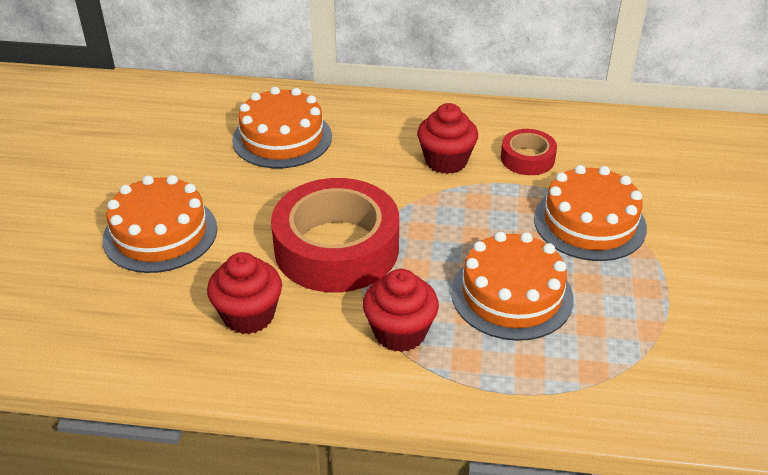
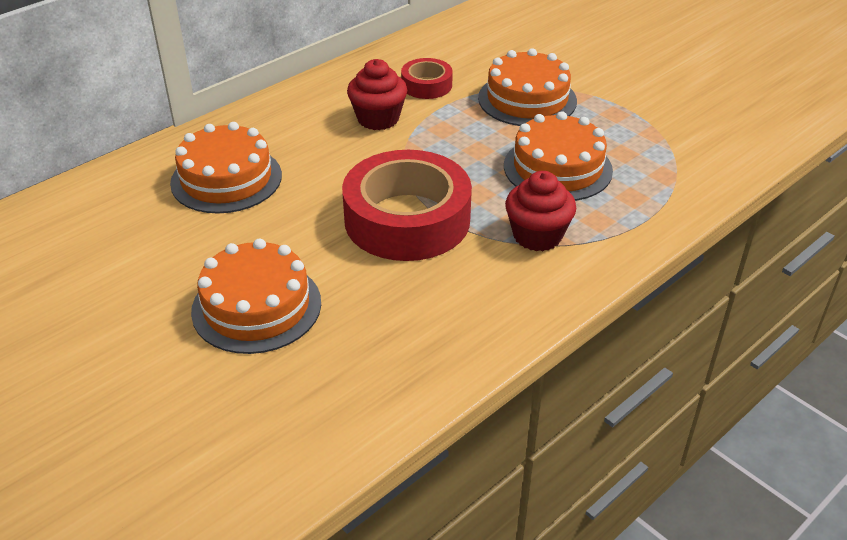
camera: 50 degrees left, 0 degrees up
red cupcake [207,252,282,334] -> none

